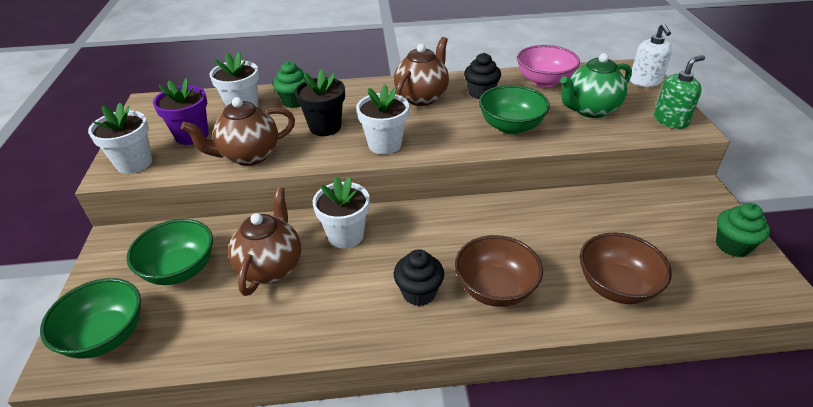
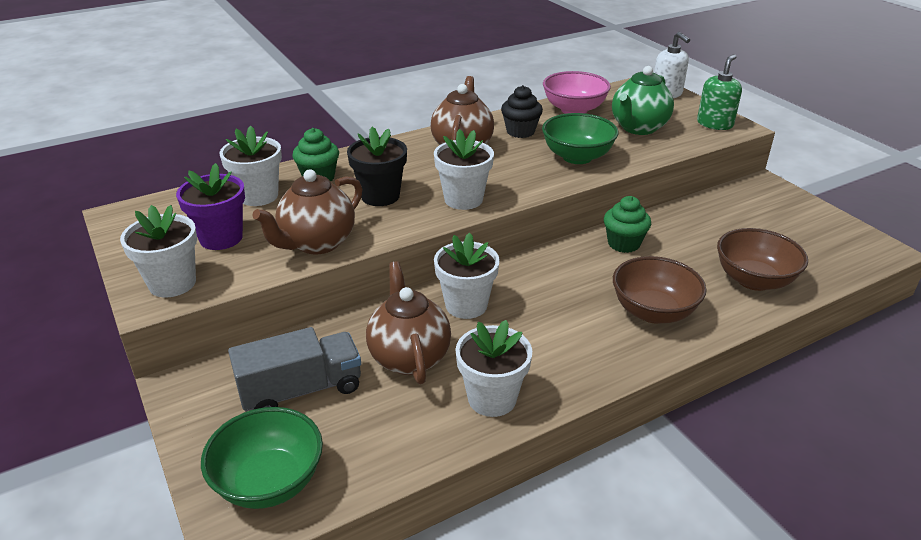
camera: 25 degrees left, 5 degrees down
green bowl [126,219,213,285] -> grey truck [228,327,361,411]
black cupcake [394,249,444,306] -> none
green cupcake [716,203,770,257] -> green cupcake moved to [604,196,651,253]
none -> white flower pot [455,320,532,417]

